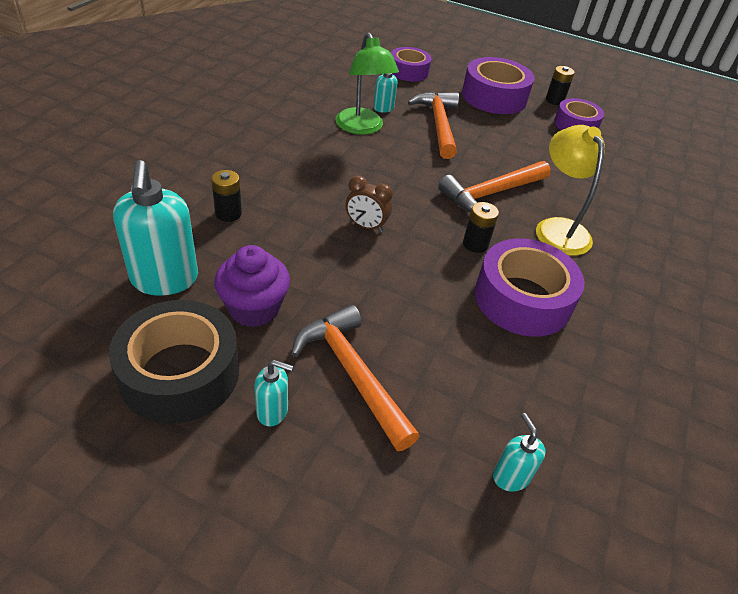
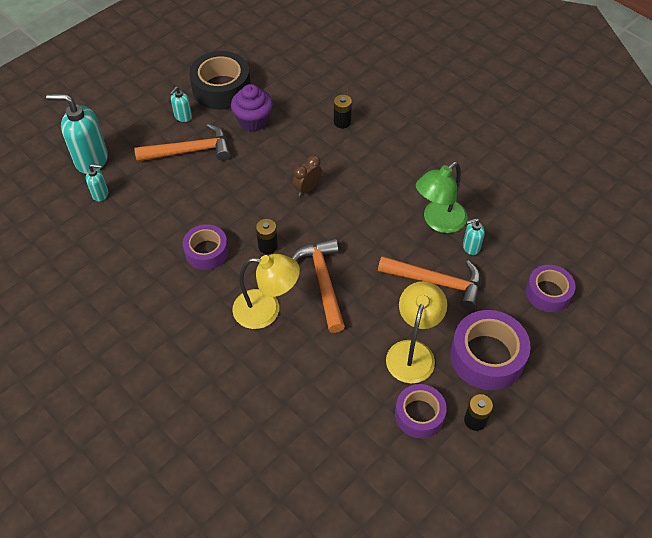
camera: 115 degrees right, 10 degrees up
turquoise soap dispenser [113,160,198,296] -> turquoise soap dispenser moved to [46,94,108,174]
green lamp [335,32,399,135] -> green lamp turned 45 degrees counterclockwise [416,162,467,233]
purple tape [475,239,585,337] -> purple tape [183,224,229,270], size x0.64
none -> yellow lamp [386,281,447,383]

